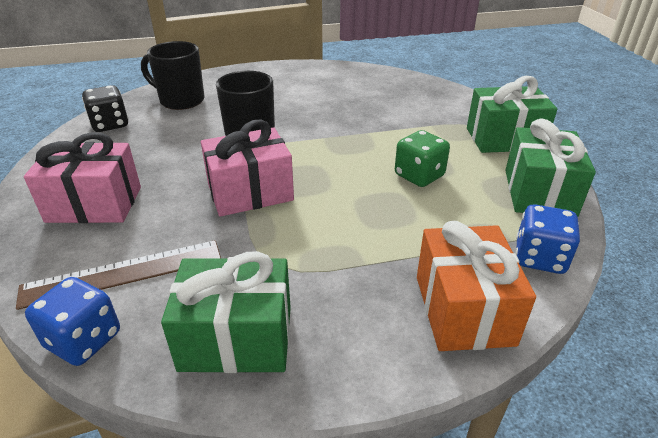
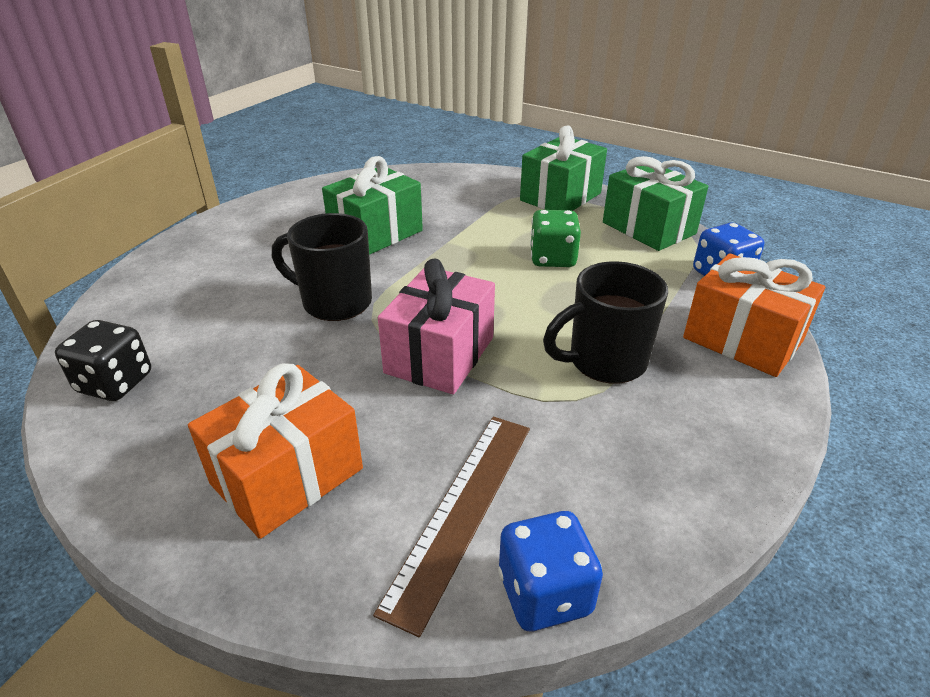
camera: 45 degrees left, 0 degrees up
pink gift [24,132,141,223] -> orange gift [188,363,363,539]
black mug [141,41,204,110] -> black mug moved to [543,261,668,384]
green gift [161,251,291,373] -> green gift moved to [322,156,423,255]

